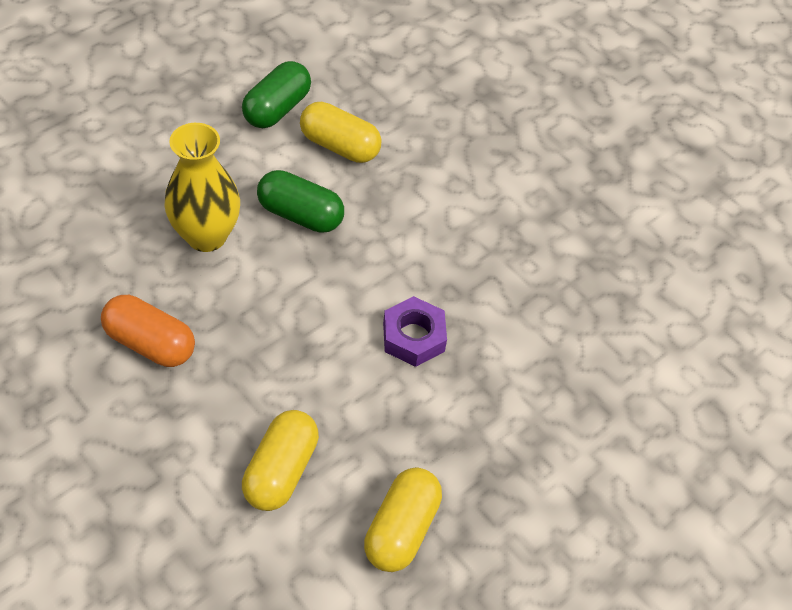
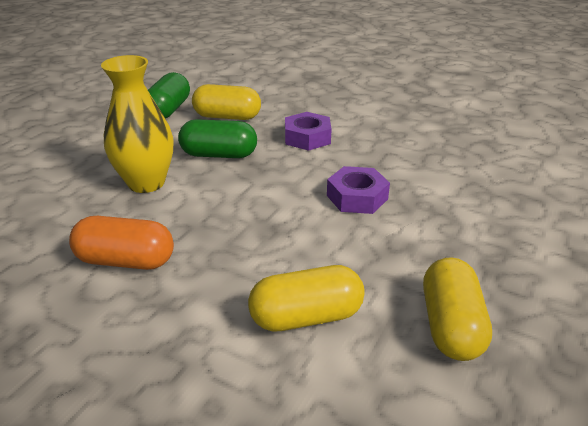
camera: 15 degrees left, 20 degrees down
yellow capsule [242,410,319,511] -> yellow capsule turned 75 degrees clockwise [248,265,365,331]
none -> purple nut [285,112,332,151]

